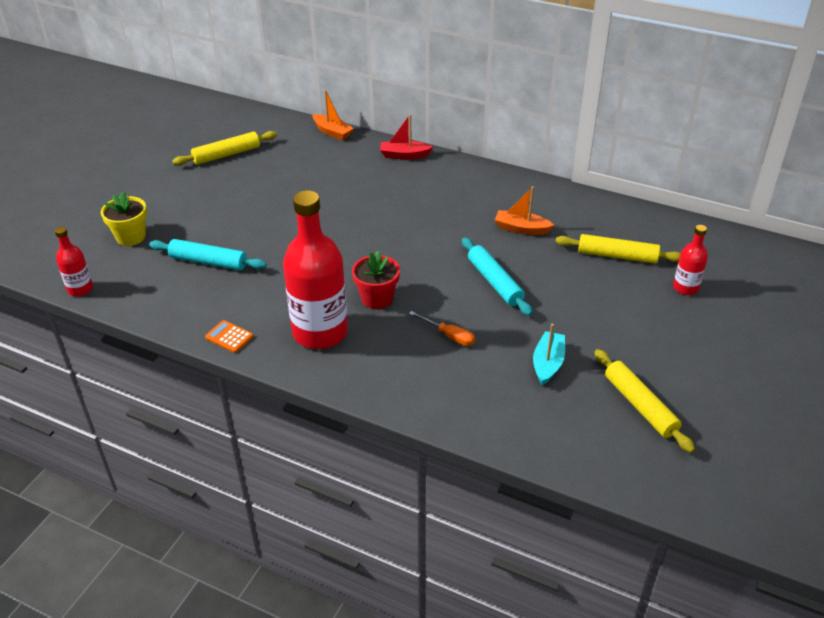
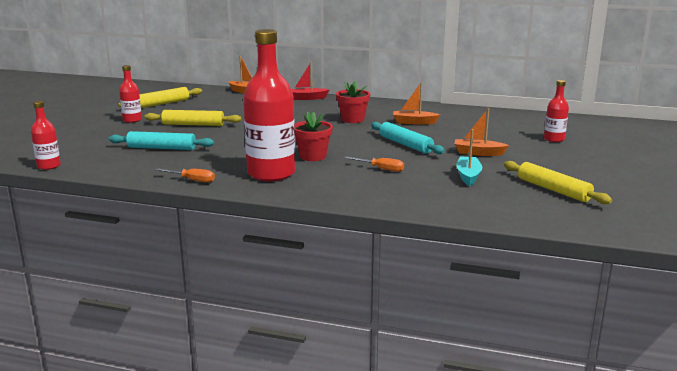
camera: 10 degrees left, 20 degrees down
yellow flower pot [101,191,147,246] -> none
orange calculator [205,320,254,353] -> orange screwdriver [154,168,215,183]
yellow rolling pin [555,234,681,264] -> yellow rolling pin moved to [145,110,241,126]
none -> red bottle [119,65,142,123]
none -> red flower pot [336,81,370,123]
none -> orange boat [454,108,509,156]

